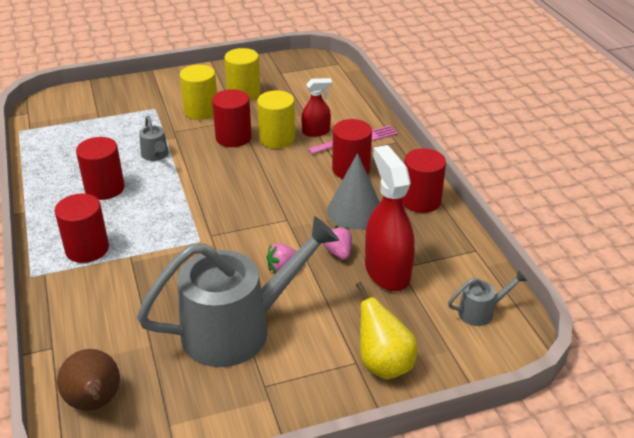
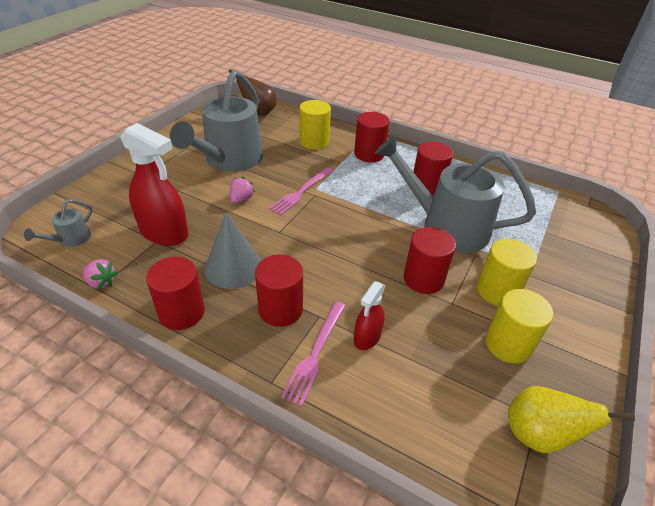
camera: 135 degrees right, 5 degrees up
grey watering can [139,115,169,161] -> grey watering can [375,135,536,253], size x2.41
yellow cylinder [257,90,295,148] -> yellow cylinder moved to [299,100,331,149]
pink strawberry [323,226,352,260] -> pink strawberry moved to [82,259,118,290]
yellow pear [356,282,418,380] -> yellow pear moved to [508,386,635,453]
none -> pink fork [269,168,333,215]

